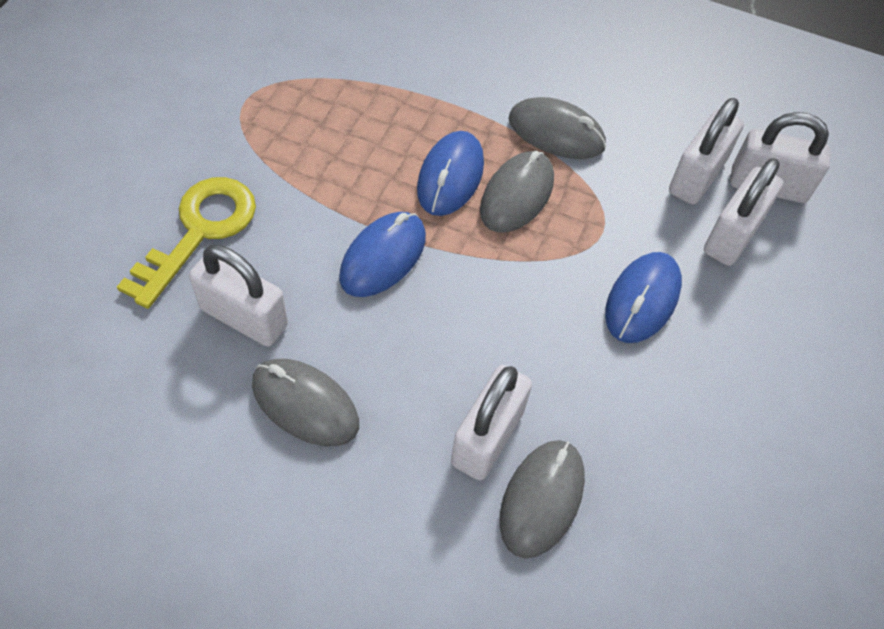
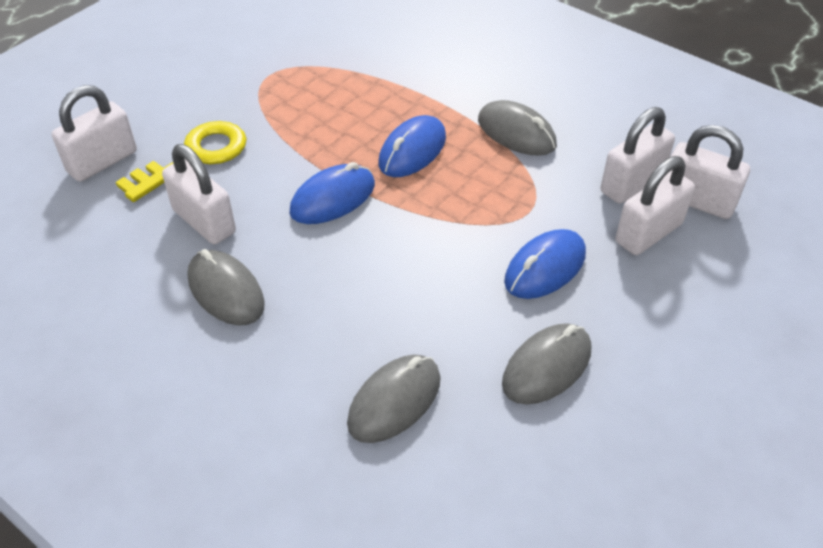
camera: 20 degrees right, 10 degrees down
white padlock [451,365,532,480] -> white padlock moved to [51,85,137,182]
grey mouse [480,151,554,233] -> grey mouse moved to [502,323,591,405]

